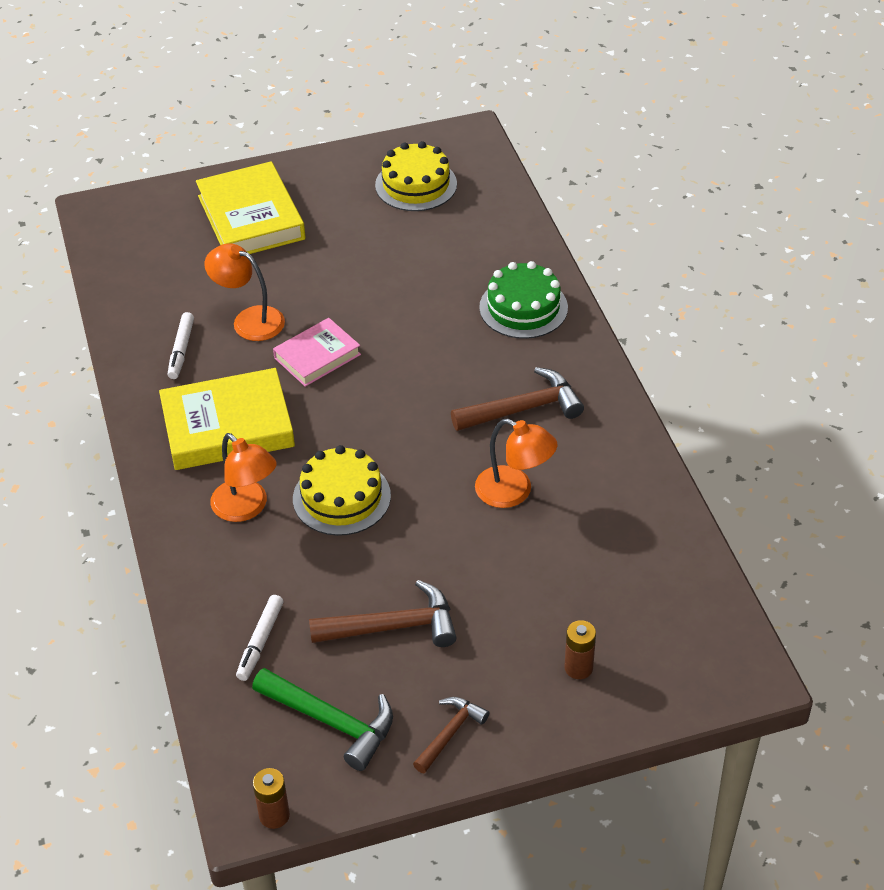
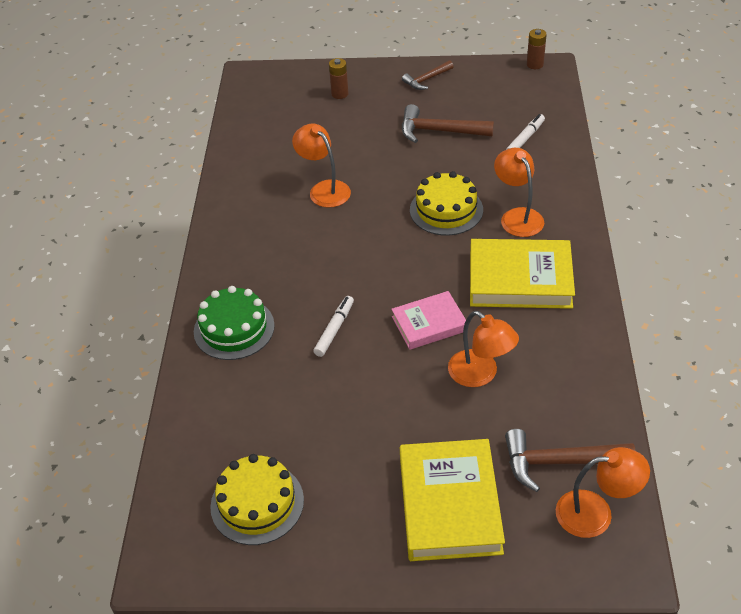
camera: 160 degrees left, 0 degrees up
white marker [167,312,194,379] -> white marker moved to [313,296,354,357]
green hammer [252,668,393,771] -> none
brown hammer [451,367,584,431] -> brown hammer moved to [505,429,636,492]
none -> orange lamp [556,447,650,538]

